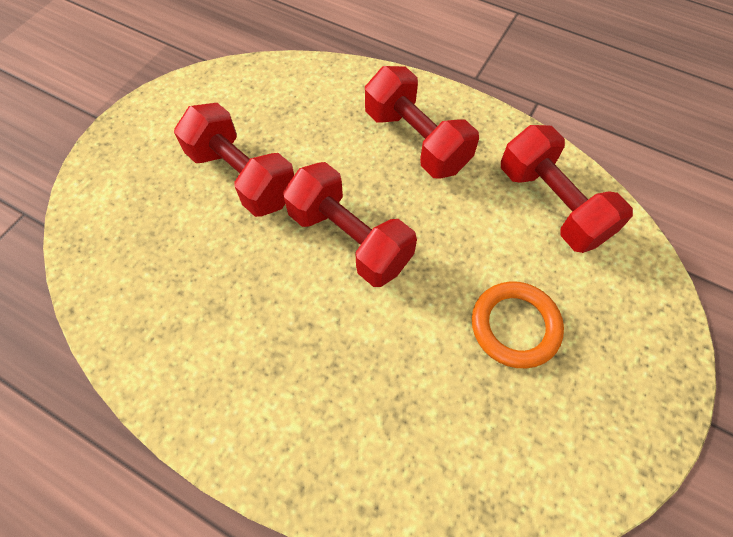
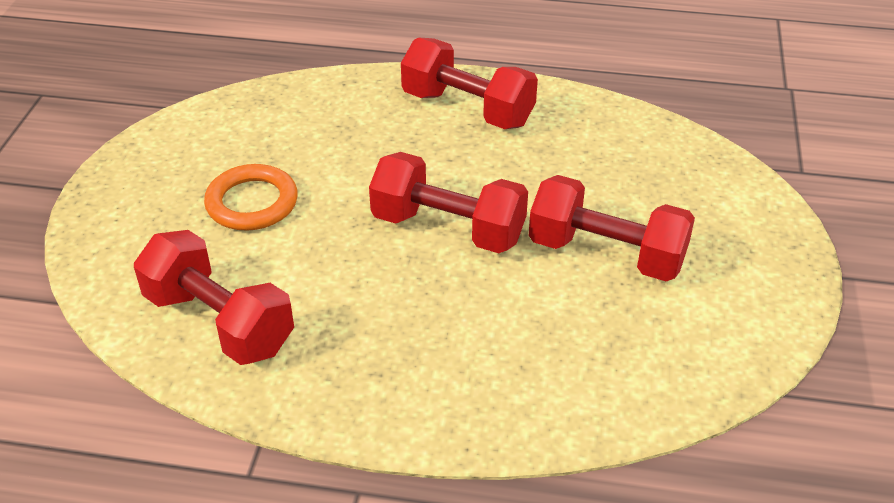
camera: 160 degrees right, 20 degrees down
red dumbbell [365,66,479,179] -> red dumbbell moved to [401,38,538,129]

